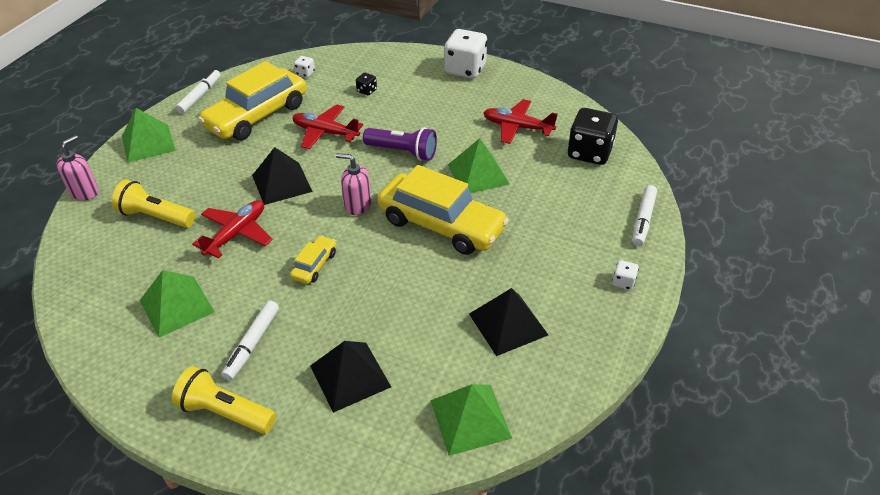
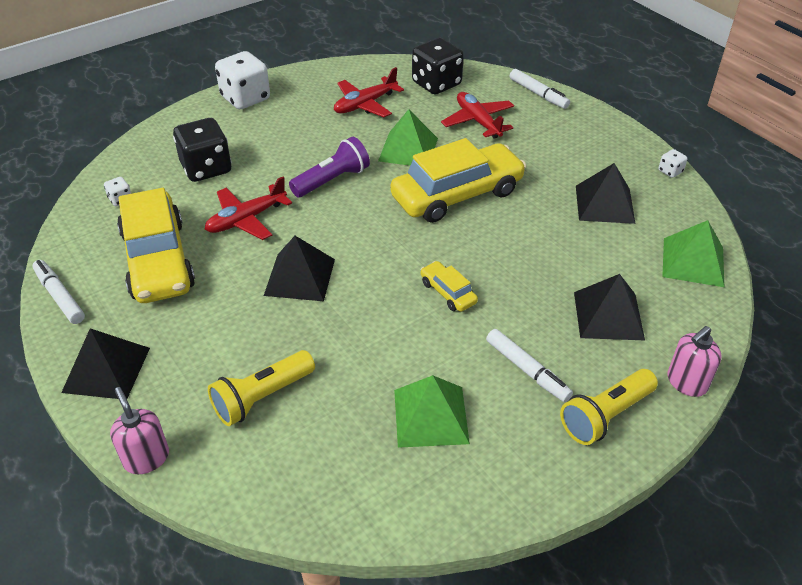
camera: 60 degrees left, 0 degrees up
green pyramid [122,108,176,163] -> black pyramid [61,328,150,399]
red plane [192,200,272,258] -> red plane moved to [441,92,514,139]
pink soap dispenser [336,153,371,215] -> pink soap dispenser moved to [668,326,722,397]
black dice [356,73,377,95] -> black dice [173,118,231,182], size x2.27
white dice [612,260,639,290] -> white dice moved to [659,149,687,178]

